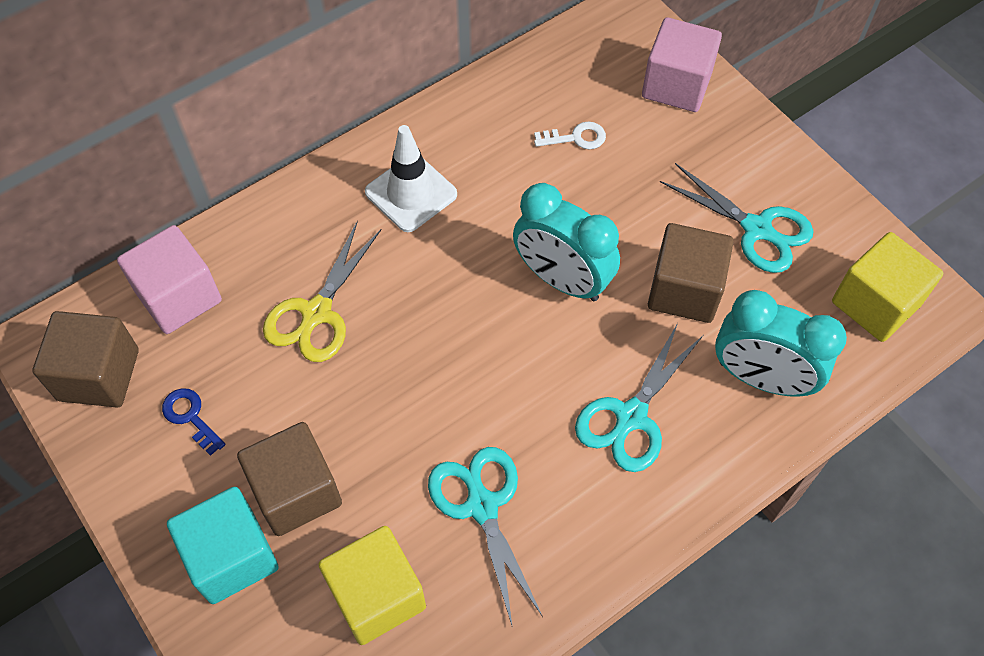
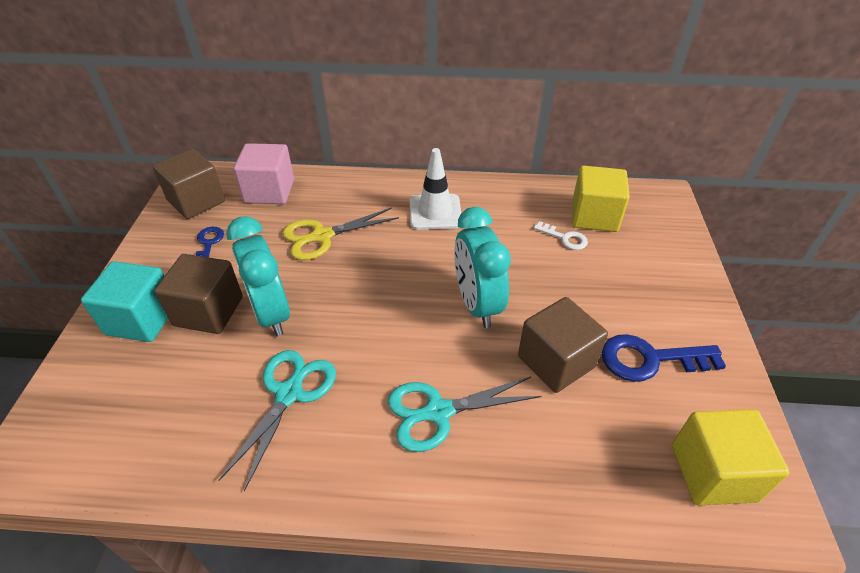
camera: 40 degrees right, 15 degrees down
yellow cube [318,526,426,645] -> yellow cube moved to [572,166,630,232]
pink cube [642,17,722,112] -> none
turquoise scissors [660,163,813,273] -> blue key [601,334,726,382]
turquoise clock [715,290,847,397] -> turquoise clock moved to [226,216,290,336]

